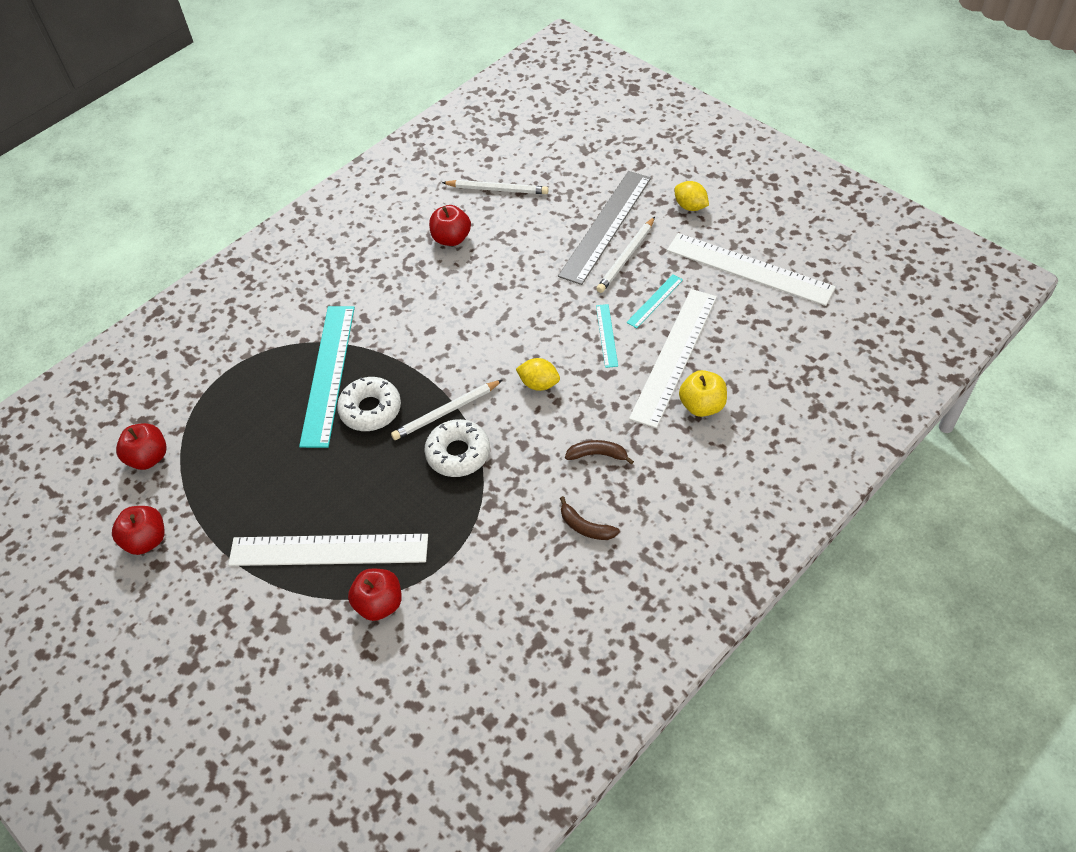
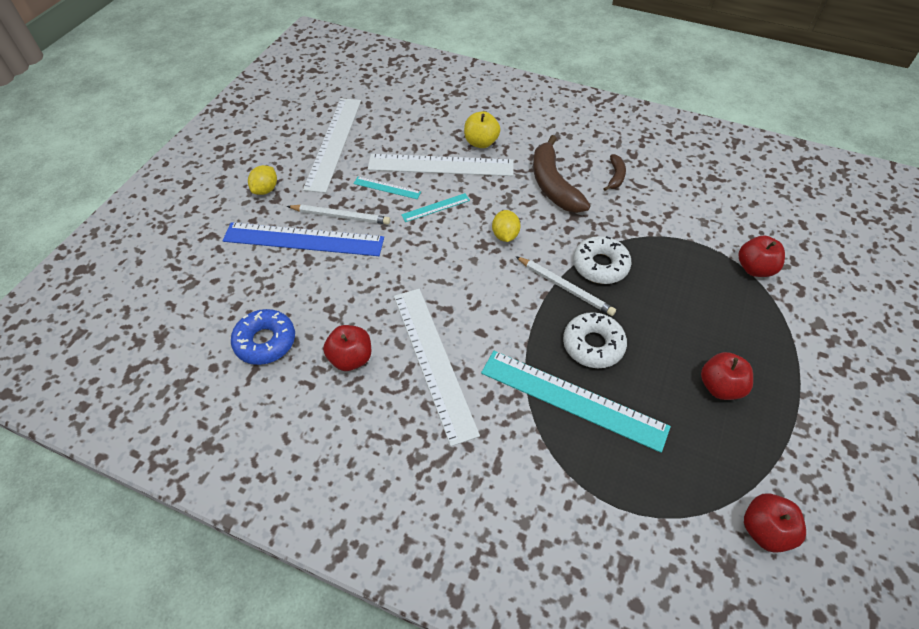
camera: 115 degrees left, 0 degrees up
red apple [112,506,165,555] -> red apple moved to [701,352,753,400]
white ruler [228,534,428,566] -> white ruler moved to [394,289,480,446]
turquoise ruler [299,306,355,448] -> turquoise ruler turned 45 degrees clockwise [481,351,671,453]
white pencil [442,180,549,194] -> blue donut [231,309,295,365]
grey ruler [558,171,651,285] -> blue ruler [223,222,384,256]
brown banana [565,440,634,465] -> brown banana [533,135,591,213], size x2.03

